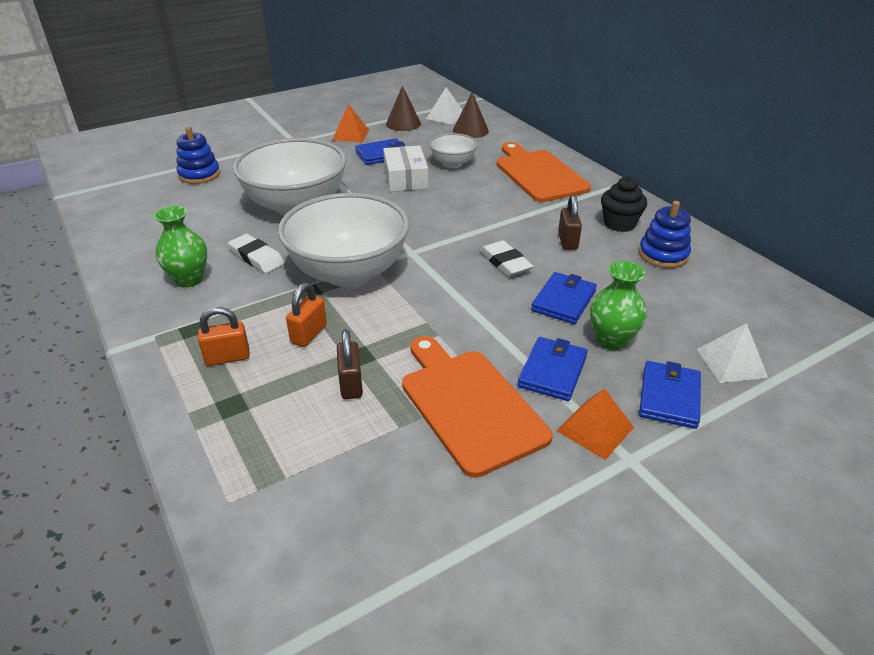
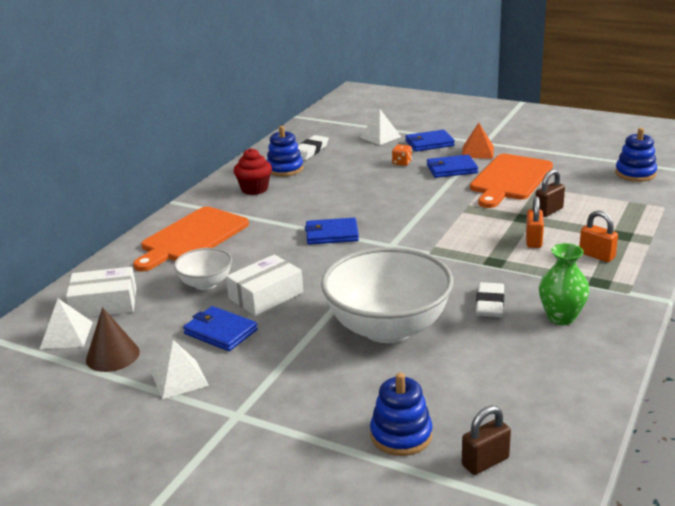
camera: 120 degrees left, 10 degrees down
white bowl [278,193,409,287] -> none
orange padlock [286,283,327,347] -> orange padlock turned 75 degrees counterclockwise [526,196,544,248]
orange pyramid [332,104,369,142] -> white pyramid [151,340,209,399]
brown cone [453,92,489,138] -> white box [66,267,137,318]
white eraser [480,240,533,277] -> white eraser moved to [298,135,328,160]
blue wallet [531,272,597,324] -> blue wallet moved to [305,218,359,245]
brown padlock [558,195,582,250] -> brown padlock moved to [462,406,511,475]
green vase [590,261,647,350] -> orange dice [392,144,412,166]
black cupcake [601,176,647,232] -> red cupcake [234,148,272,195]
none -> blue stacking toy [615,128,657,182]

